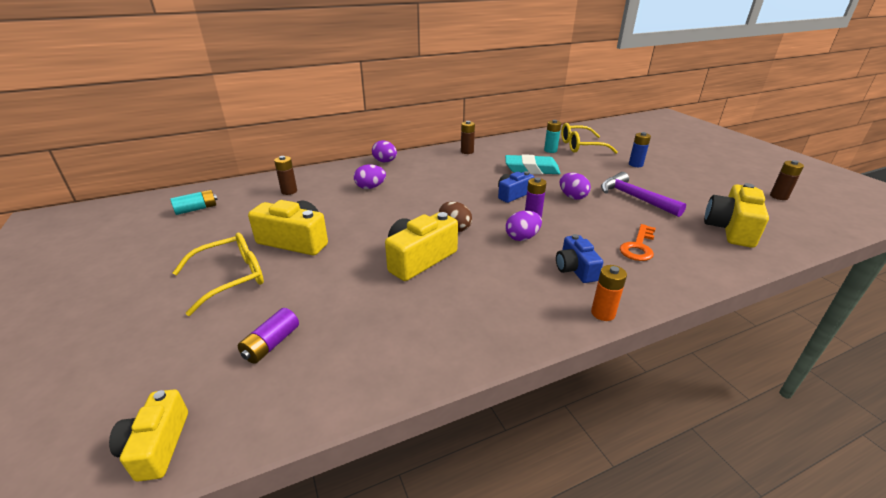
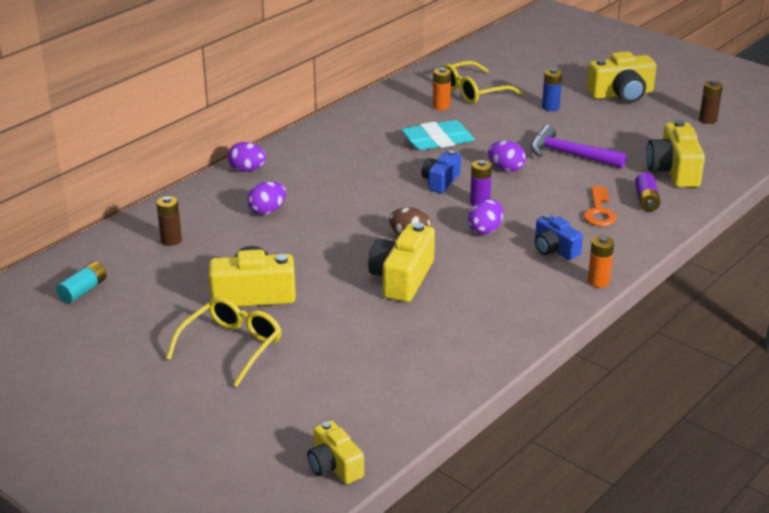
camera: 25 degrees left, 0 degrees up
purple battery [238,308,299,364] -> purple battery moved to [635,172,661,211]
brown battery [461,121,475,154] -> none
turquoise battery [544,120,561,153] -> orange battery [433,68,451,110]
none -> yellow camera [587,51,657,103]

